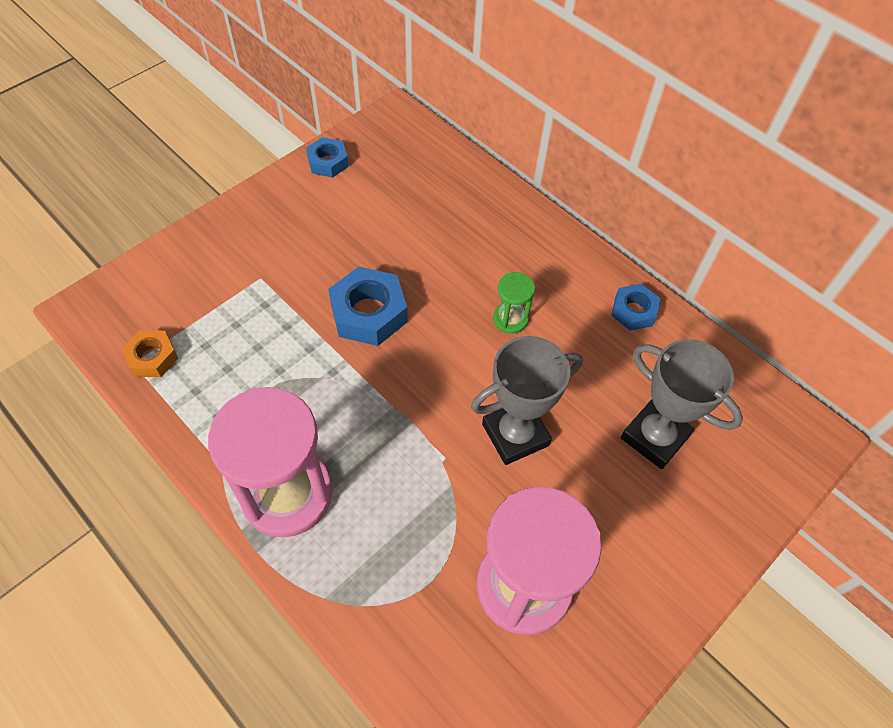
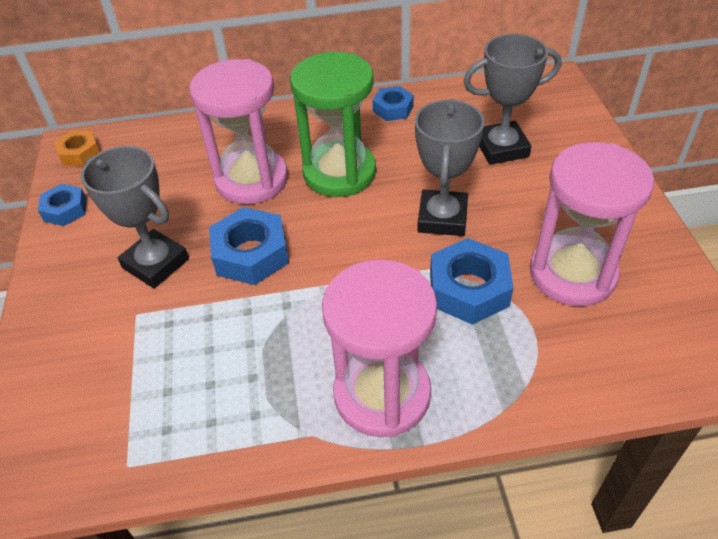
camera: 50 degrees left, 10 degrees down
orange nut [122,330,178,377] -> orange nut moved to [55,131,100,166]
green hourglass [493,272,535,334] -> green hourglass [290,52,376,197], size x2.23
none -> grey trophy [81,146,189,288]
none -> pink hourglass [189,59,288,204]
none -> blue nut [430,238,513,325]

